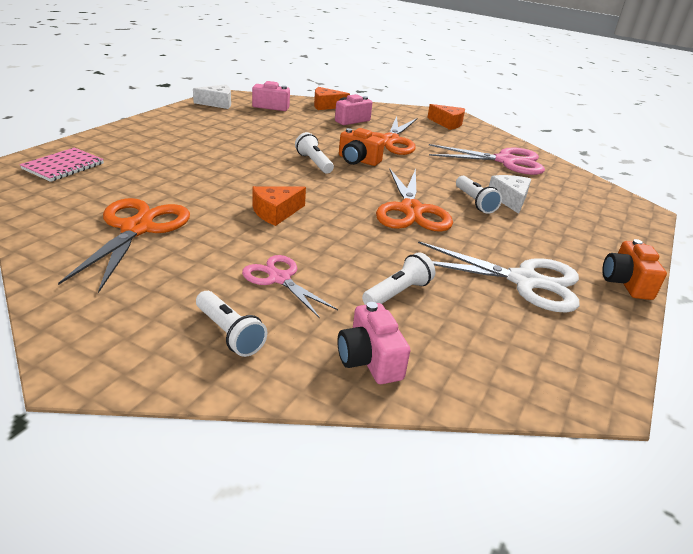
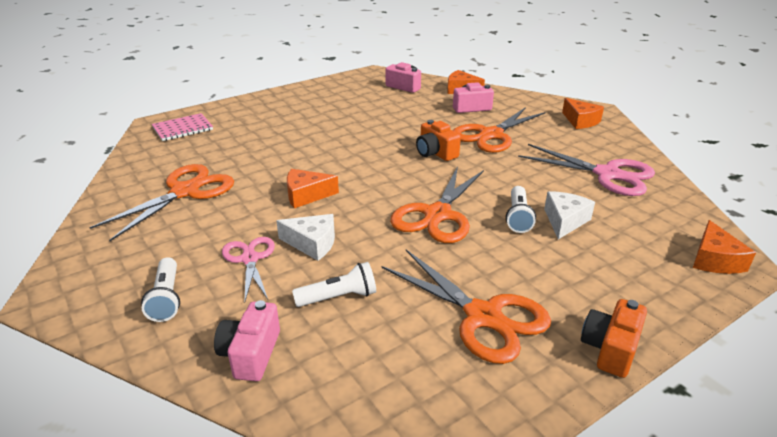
camera: 30 degrees right, 0 degrees up
white cheese [193,84,231,109] -> white cheese moved to [276,214,335,261]
white flashlight [295,132,334,174] -> none
white scissors [418,241,579,313] -> orange scissors [381,250,551,364]
none -> orange cheese [693,220,756,274]

